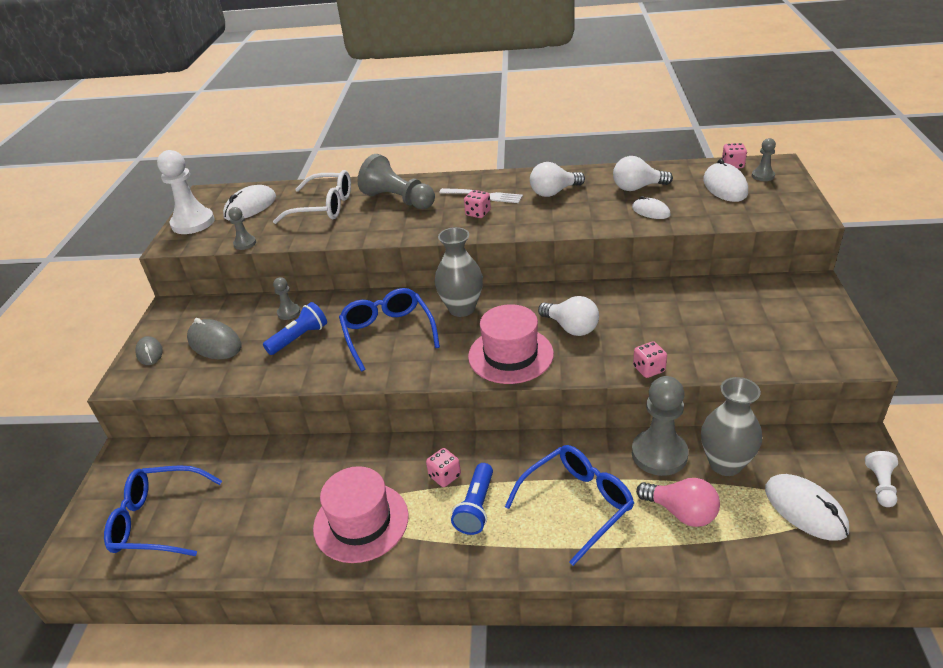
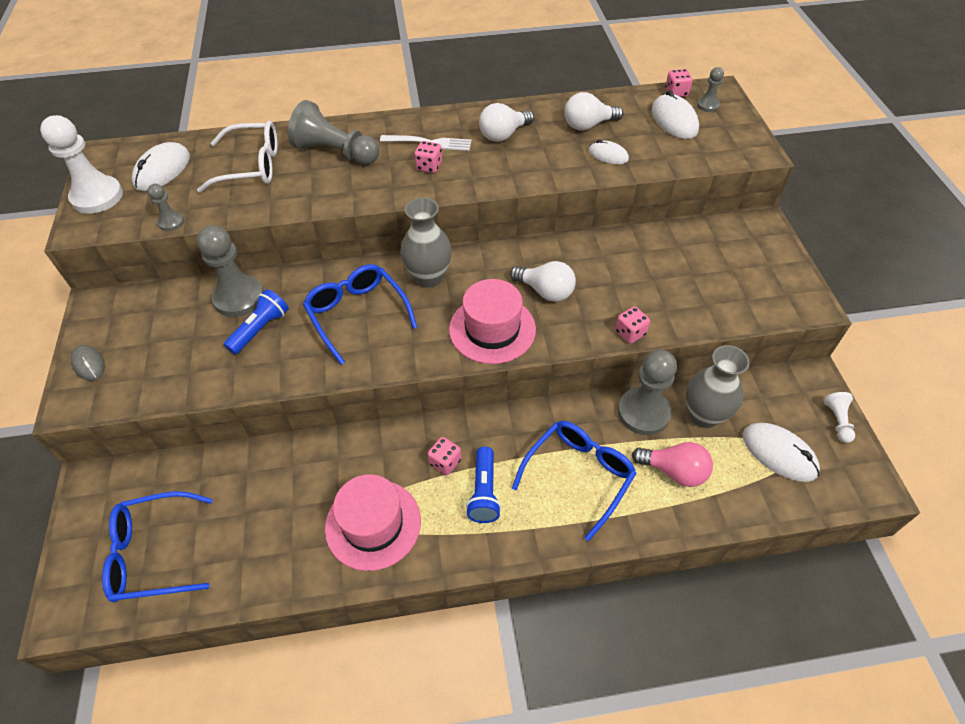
camera: 15 degrees left, 15 degrees up
grey mouse [187,318,241,360] -> none
grey pawn [273,277,300,320] -> grey pawn [197,225,264,317], size x2.00

